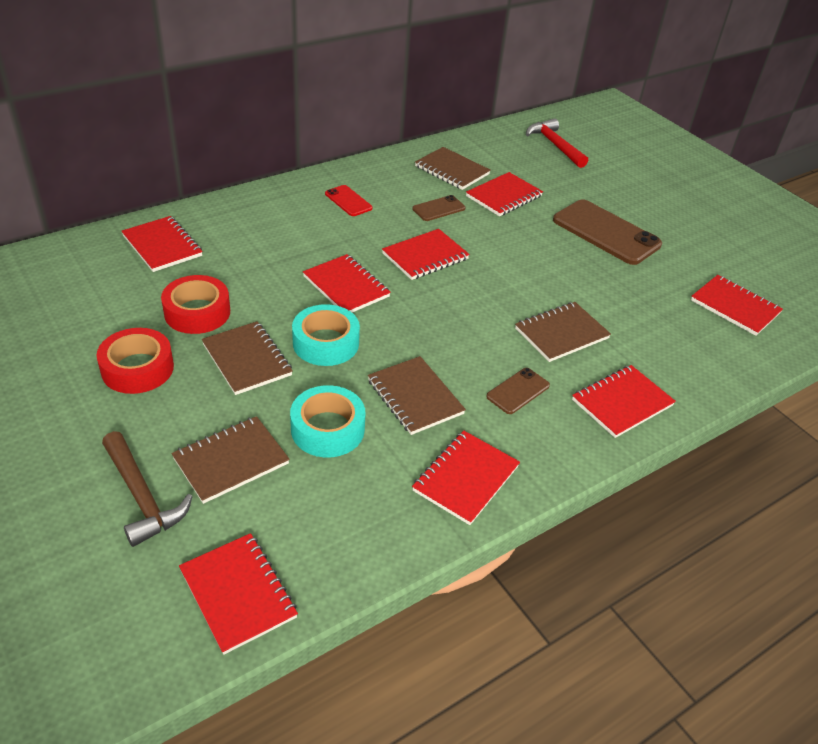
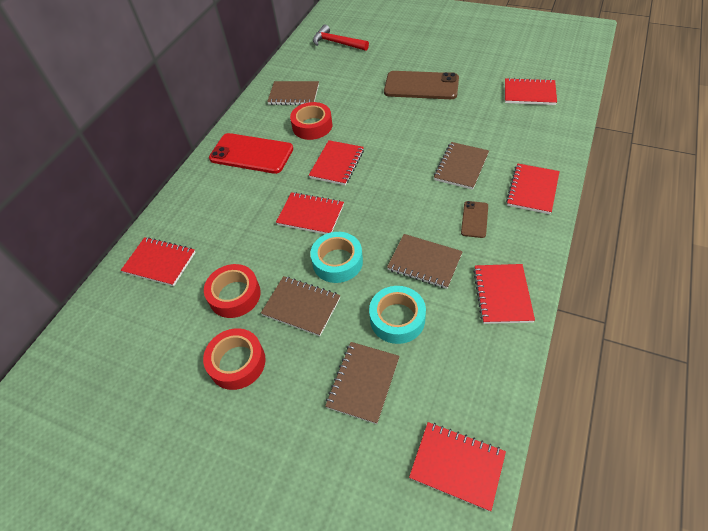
camera: 25 degrees left, 10 degrees up
brown hammer [102,431,193,547] -> none
red phone [325,185,373,216] -> red phone [209,133,293,174], size x2.01
brown phone [412,195,466,221] -> red tape [290,102,332,140]
red notebook [466,172,543,216] -> none

